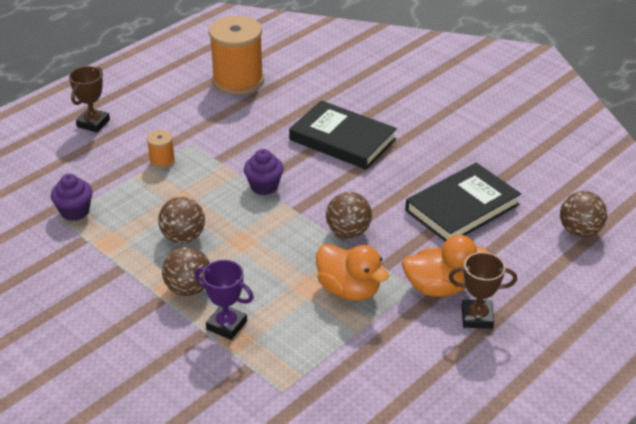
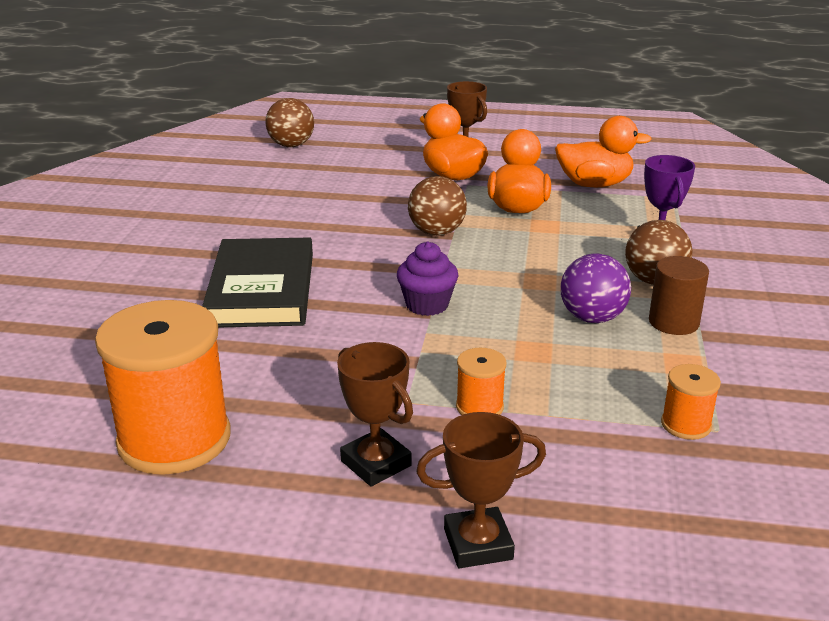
camera: 125 degrees left, 10 degrees down
purple cupcake [51,174,93,221] -> orange spool [661,364,721,440]
brown ball [158,197,205,243] -> purple ball [561,253,631,323]
black book [405,163,521,241] -> none
none -> brown trophy [337,342,413,486]
none -> orange duck [555,116,652,187]
none -> brown cylinder [649,256,709,335]

